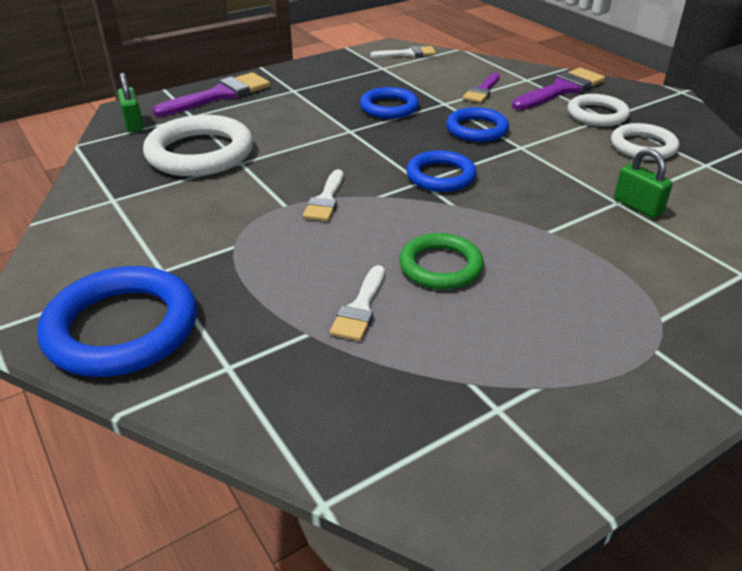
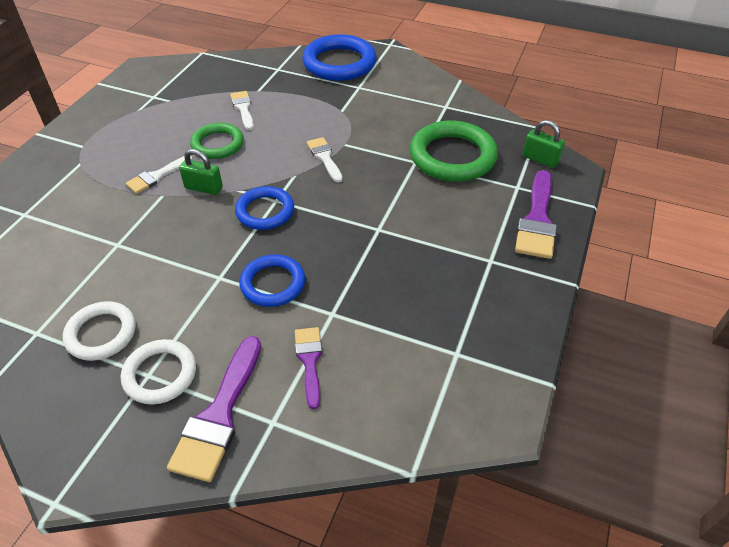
camera: 145 degrees right, 10 degrees up
white ring [143,115,253,177] -> green ring [410,121,498,182]
blue ring [360,87,419,119] -> none
white brush [370,46,436,58] -> white brush moved to [126,156,193,194]
green padlock [614,148,673,218] -> green padlock moved to [179,149,223,195]

